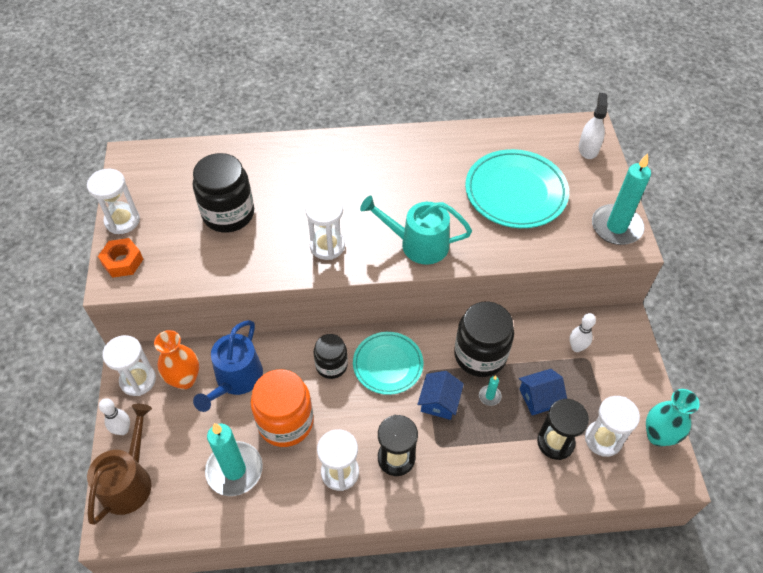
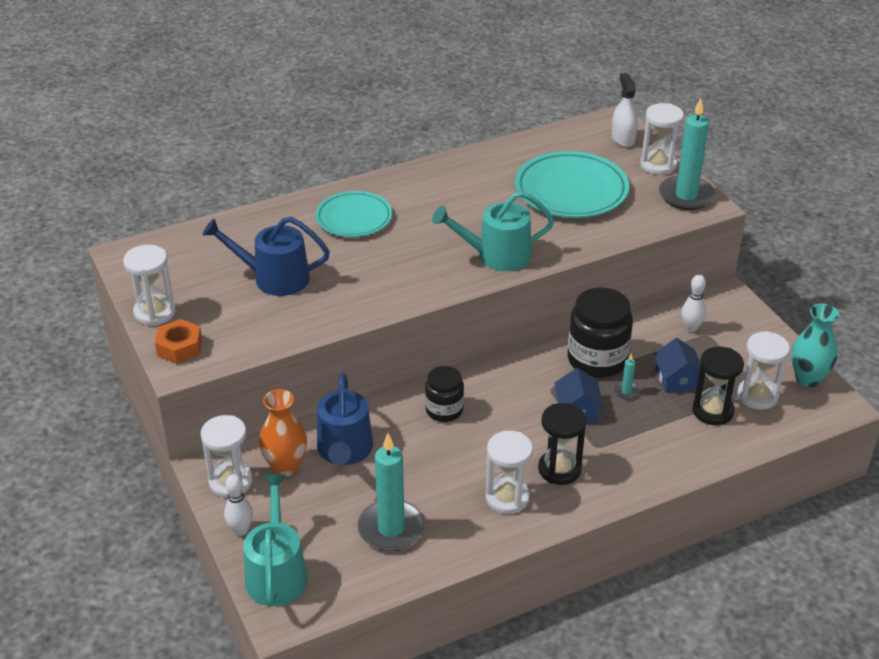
camera: 20 degrees left, 15 degrees down
brown watering can [87,404,152,525] -> turquoise watering can [243,474,308,606]
black jar [193,153,254,232] -> blue watering can [202,217,330,296]
orange jar [251,369,314,447] -> none
white hourglass [305,194,345,260] -> white hourglass moved to [640,103,684,175]
turquoise plate [353,332,423,395] -> turquoise plate moved to [315,191,392,237]
blue house [519,369,567,415] -> blue house turned 60 degrees counterclockwise [654,338,706,393]

